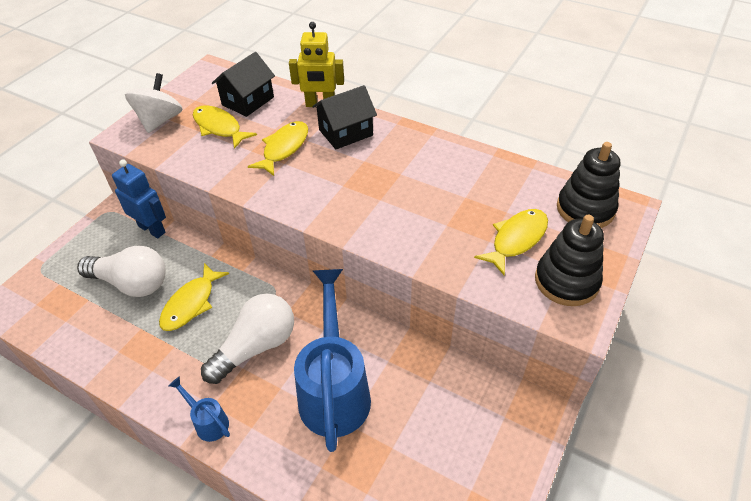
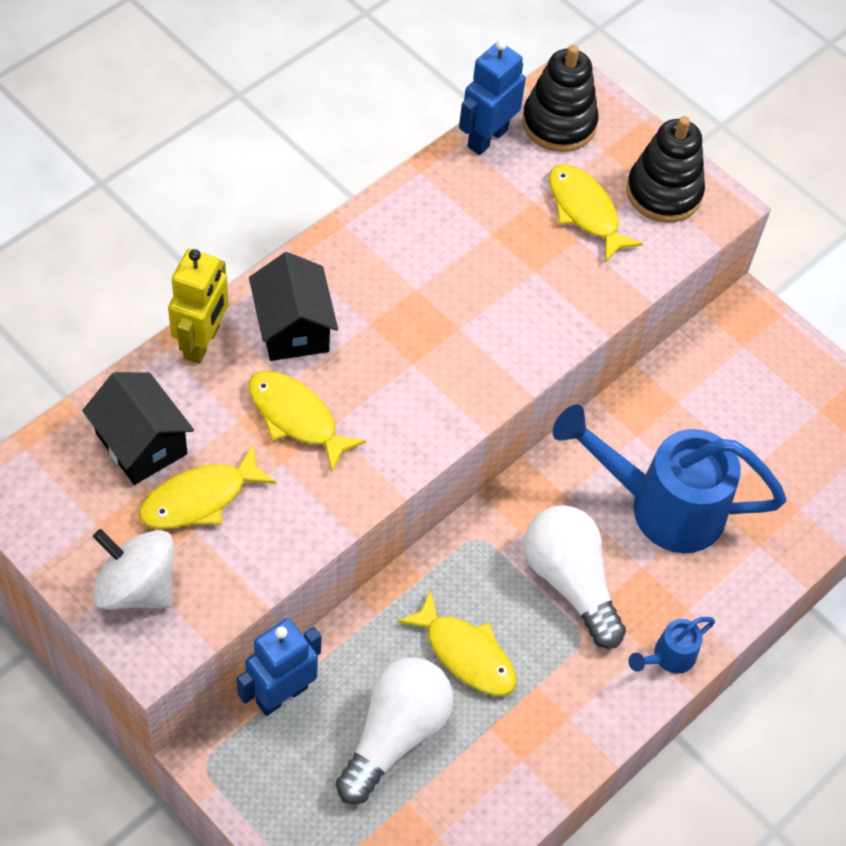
camera: 80 degrees left, 10 degrees up
none -> blue robot [459,39,526,155]

